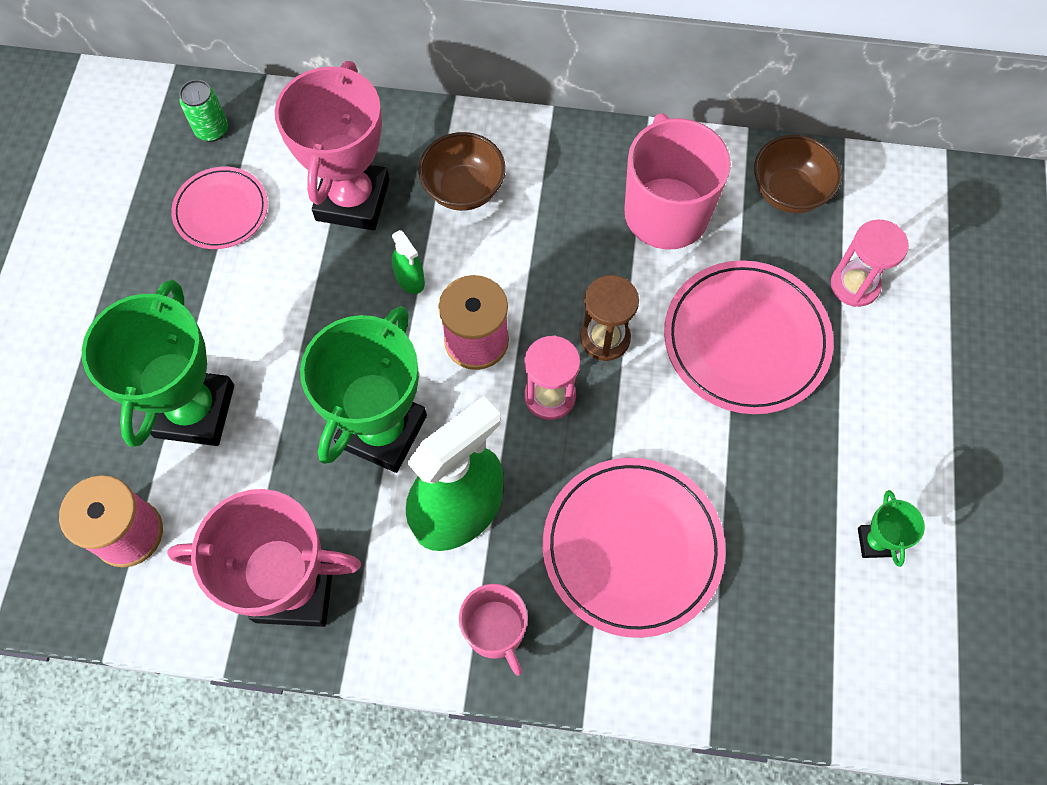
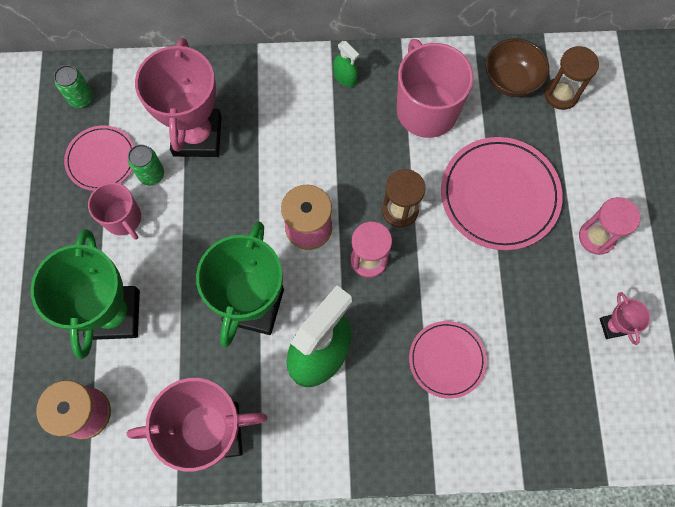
camera: 10 degrees left, 5 degrees up
green spray bottle [392,230,425,294] -> green spray bottle moved to [333,41,359,87]
brown bowl [418,132,506,211] -> none
pink mug [459,584,528,676] -> pink mug moved to [88,182,141,240]
pink plate [543,458,726,638] -> pink plate [409,321,487,399], size x0.60
pink hourglass [831,220,909,307] -> pink hourglass moved to [579,197,640,255]
green trophy [858,490,925,567] -> pink trophy [599,292,650,345]
none -> green can [128,144,164,185]
none -> brown hourglass [544,46,599,110]

